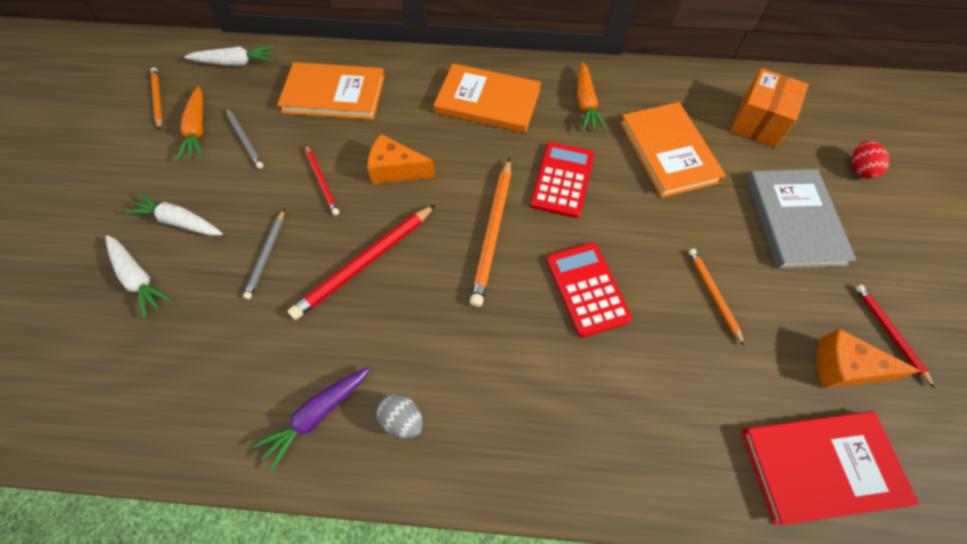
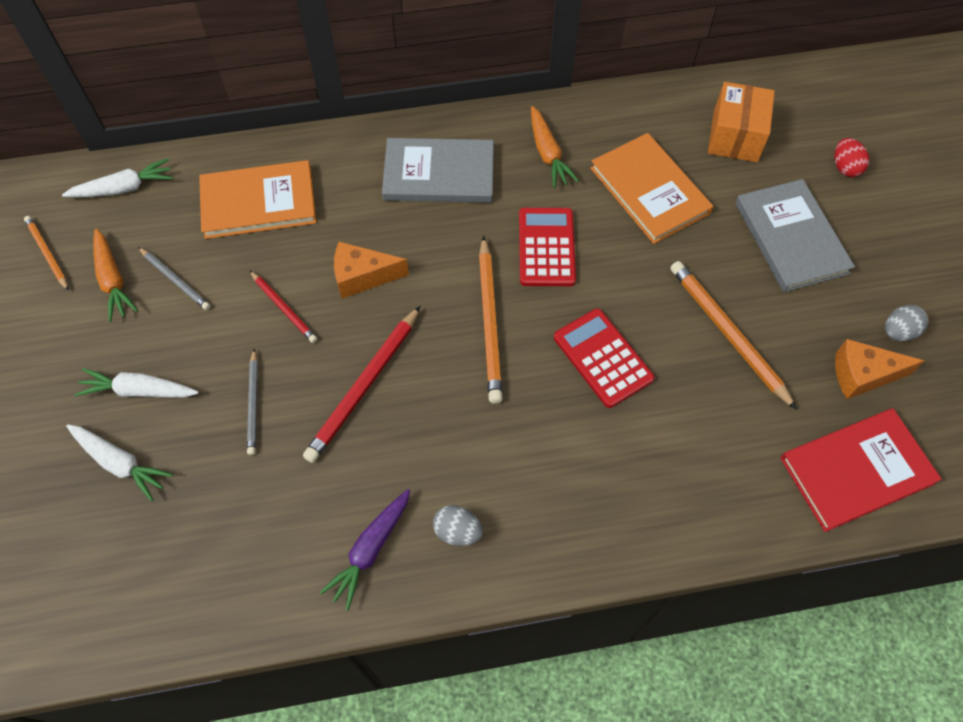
camera: 15 degrees left, 0 degrees up
orange book [434,64,541,133] -> grey book [382,138,494,203]
orange pencil [688,249,744,345] -> orange pencil [670,261,797,410], size x1.72
red pencil [855,285,935,388] -> grey egg [885,305,928,341]

